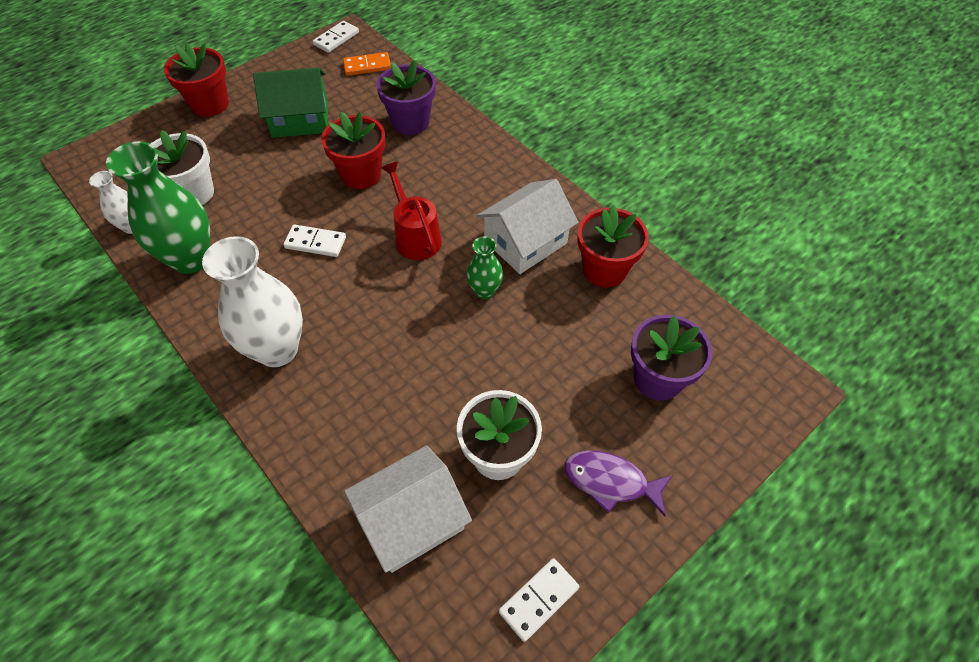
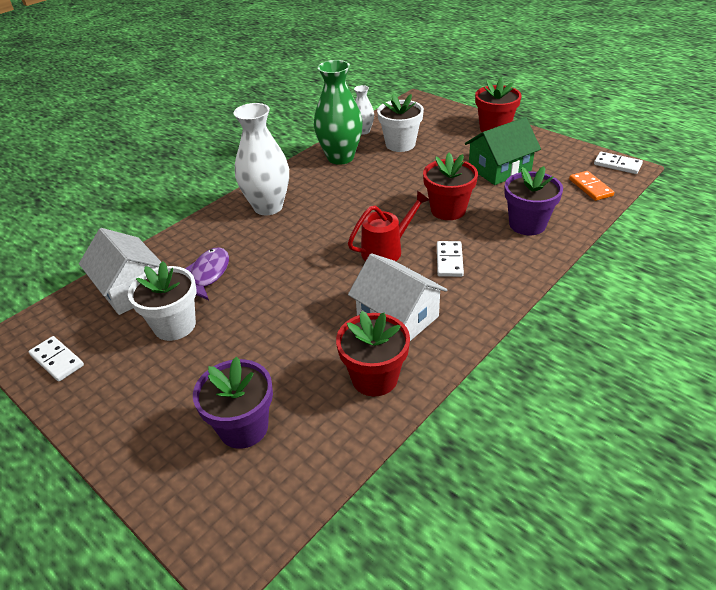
camera: 85 degrees right, 15 degrees down
green house [253,68,328,138] -> green house turned 75 degrees clockwise [465,117,541,185]
white domino [283,224,346,257] -> white domino moved to [437,241,464,277]
green vase [466,236,503,299] -> none
purple fish [564,451,673,516] -> purple fish moved to [185,247,229,300]

